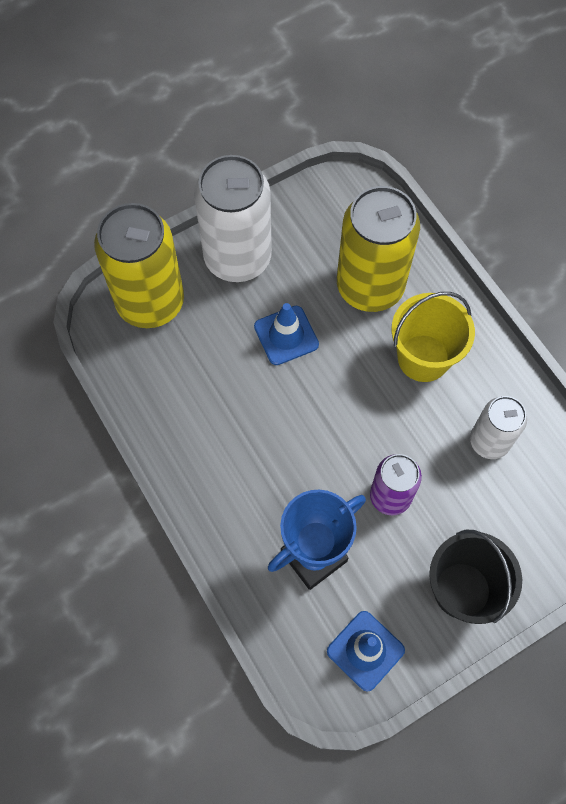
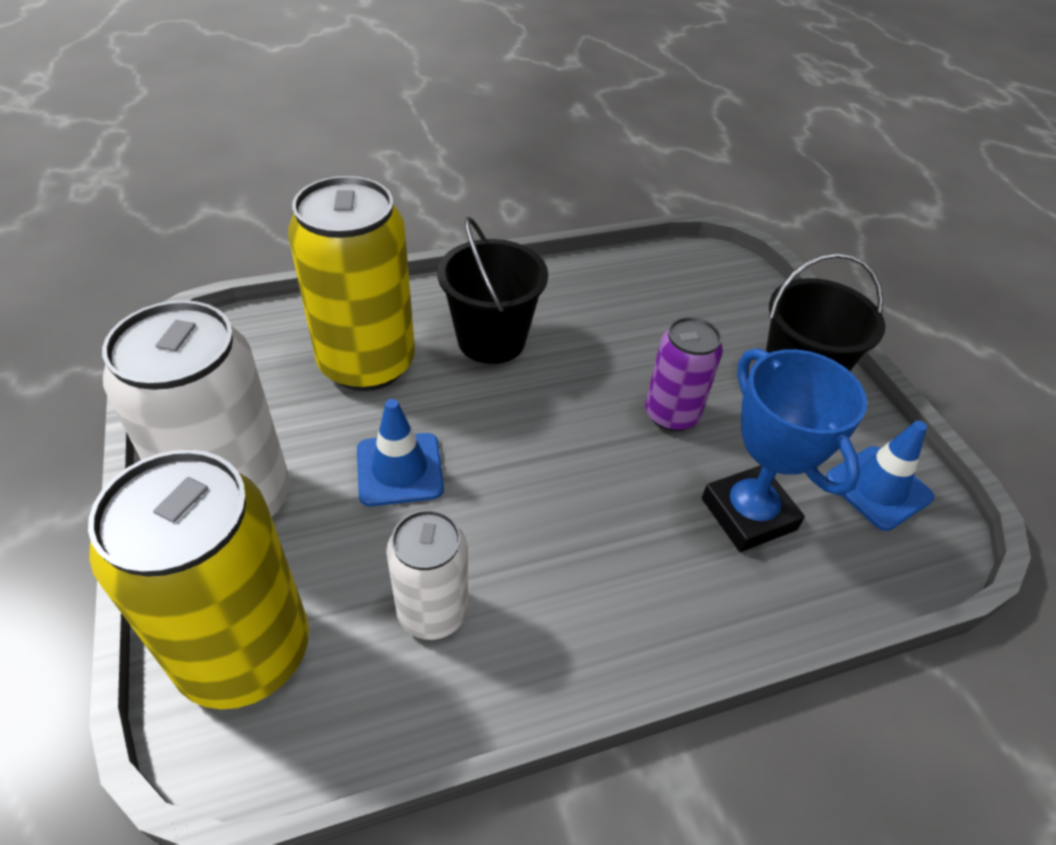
camera: 80 degrees left, 20 degrees down
yellow bucket [391,292,475,382] -> black bucket [437,217,548,364]
white can [470,396,527,459] -> white can moved to [386,510,468,640]

